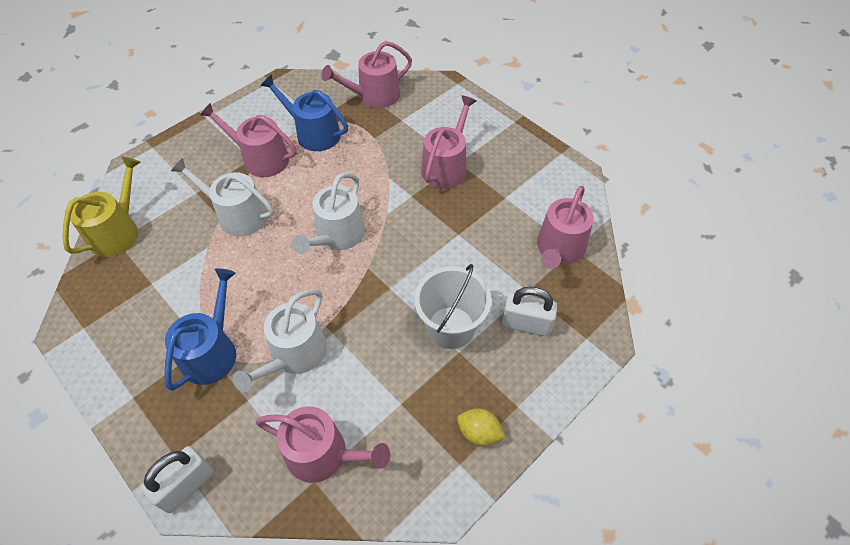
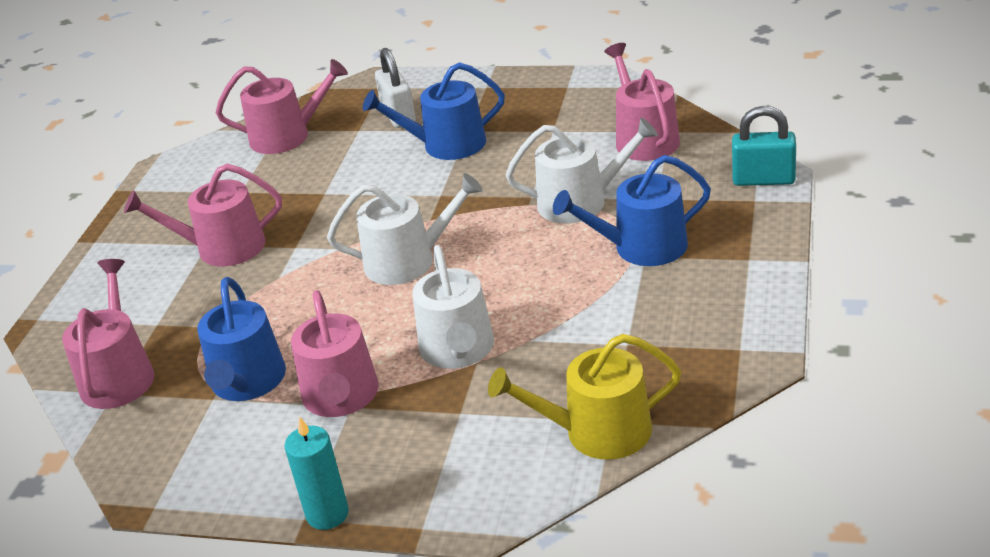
camera: 120 degrees left, 20 degrees down
white padlock [141,446,214,513] -> turquoise padlock [732,106,796,186]
pink watering can [322,41,412,108] -> pink watering can turned 120 degrees counterclockwise [62,259,154,409]
white bucket [414,264,491,349] -> blue watering can [363,62,505,160]
yellow lemon [457,408,505,446] -> none
none -> turquoise candle [284,417,349,530]

